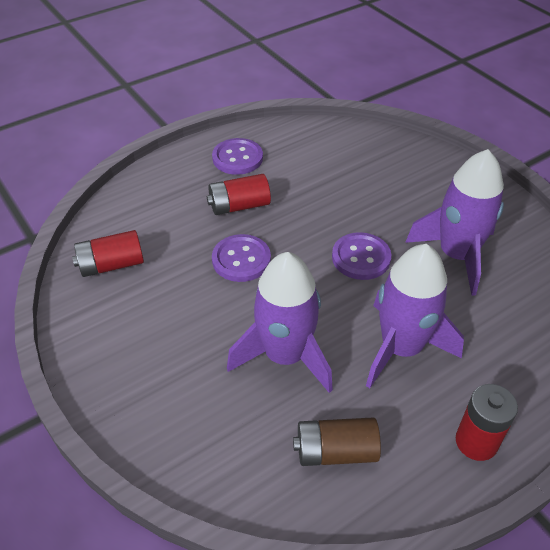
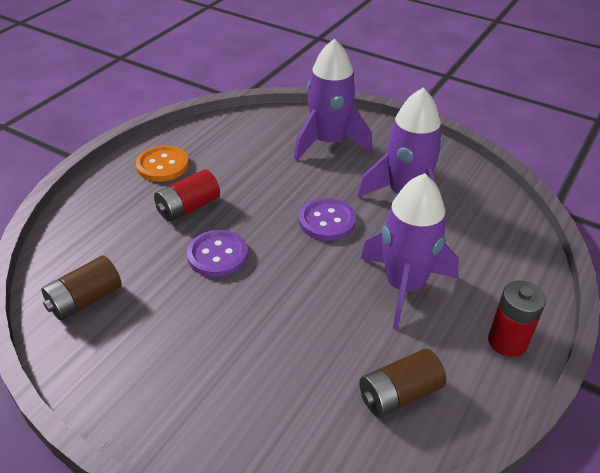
camera: 25 degrees left, 5 degrees down
red battery [72,230,144,277] -> brown battery [41,255,122,321]
purple button [212,138,263,175] -> orange button [136,145,189,182]
purple rocket [227,252,333,393] -> purple rocket moved to [294,38,372,160]

